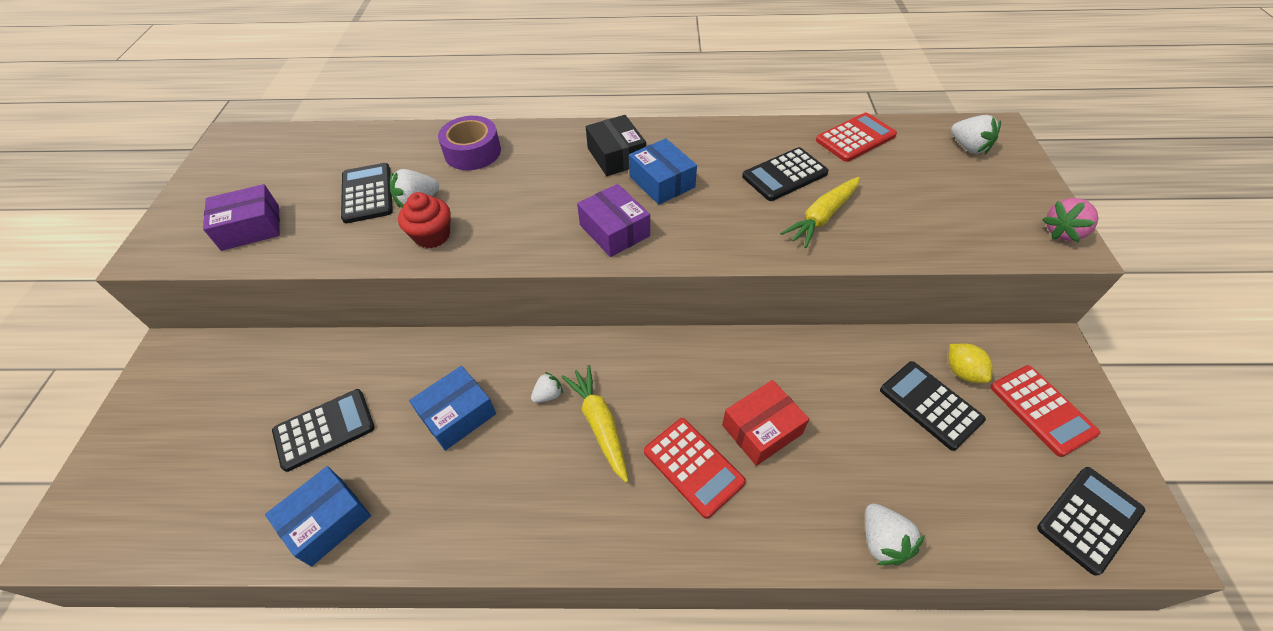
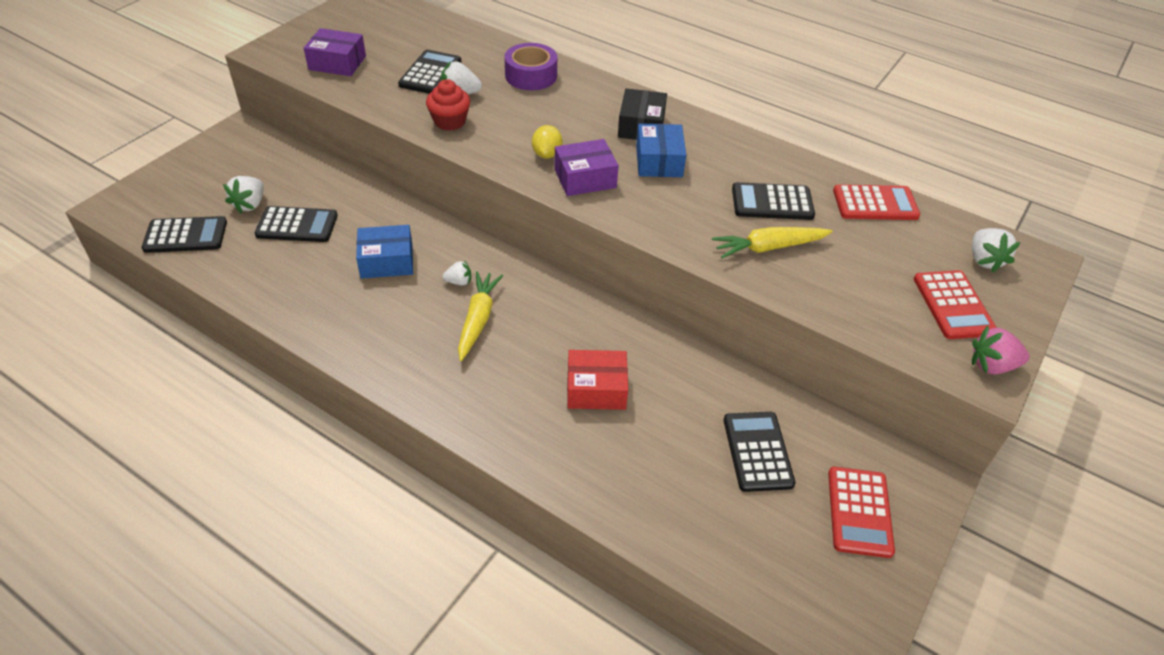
camera: 30 degrees right, 5 degrees down
blue box [265,466,371,567] -> none
purple box [577,184,650,257] -> purple box turned 75 degrees clockwise [554,139,619,196]
red calculator [644,418,746,519] -> red calculator moved to [914,270,997,339]
white strawberry [865,503,925,565] -> white strawberry moved to [223,176,264,213]
yellow lemon [948,344,993,383] -> yellow lemon moved to [532,125,562,159]
black calculator [1037,467,1145,576] -> black calculator moved to [142,216,227,253]

